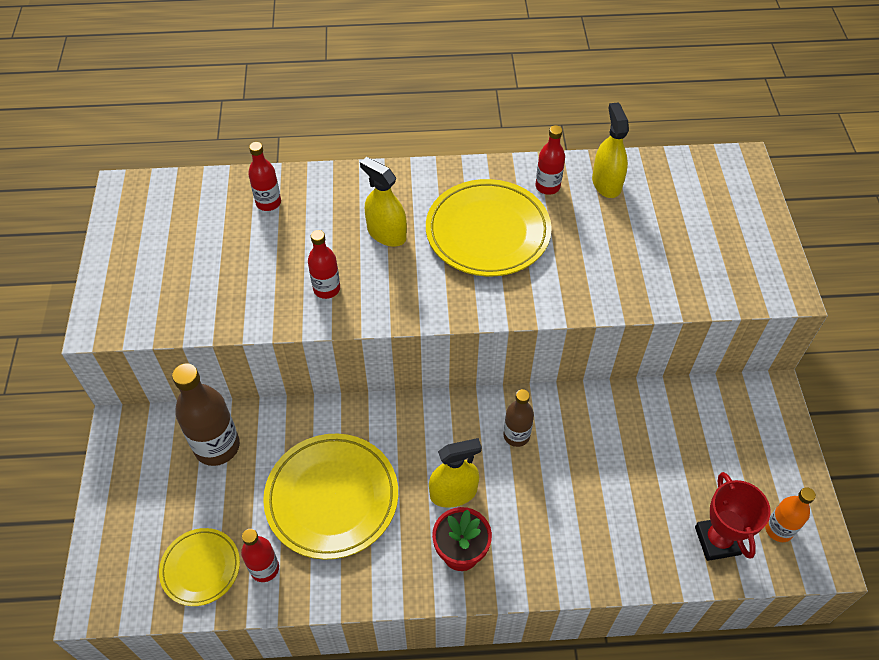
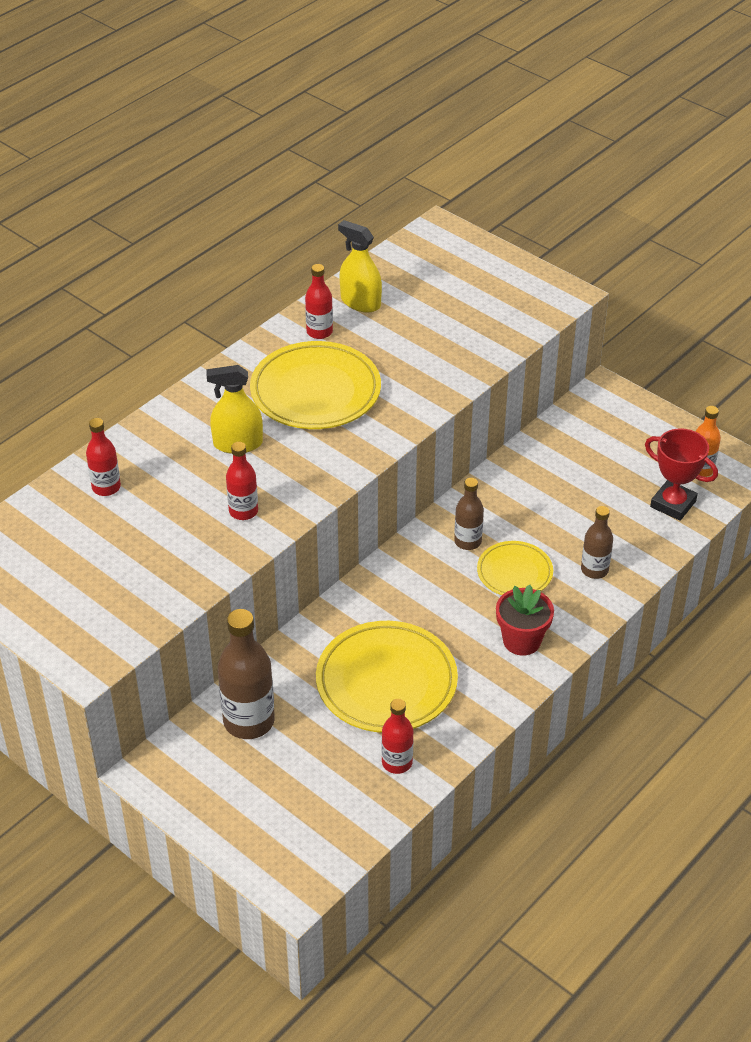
camera: 45 degrees left, 10 degrees down
yellow plate [159,528,240,606] -> yellow plate moved to [477,541,553,595]
yellow spray bottle [429,438,482,508] -> none
none -> brown bottle [581,506,613,579]

